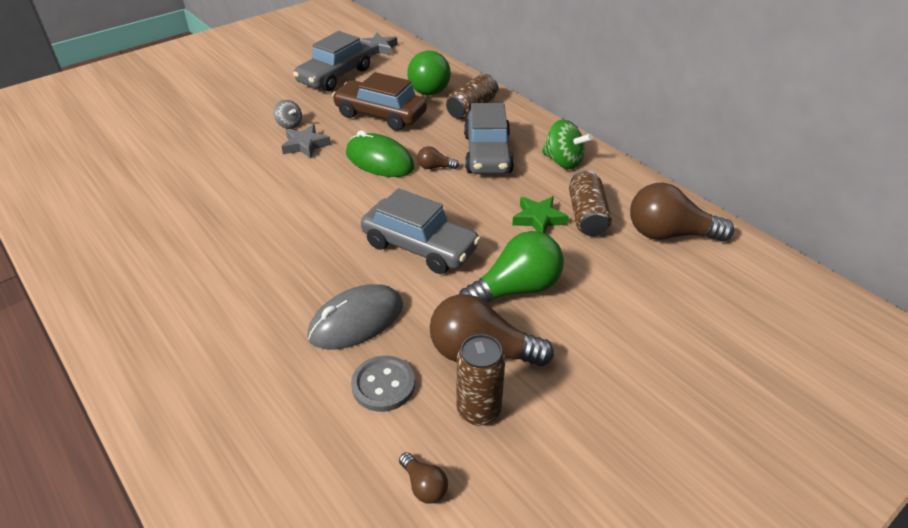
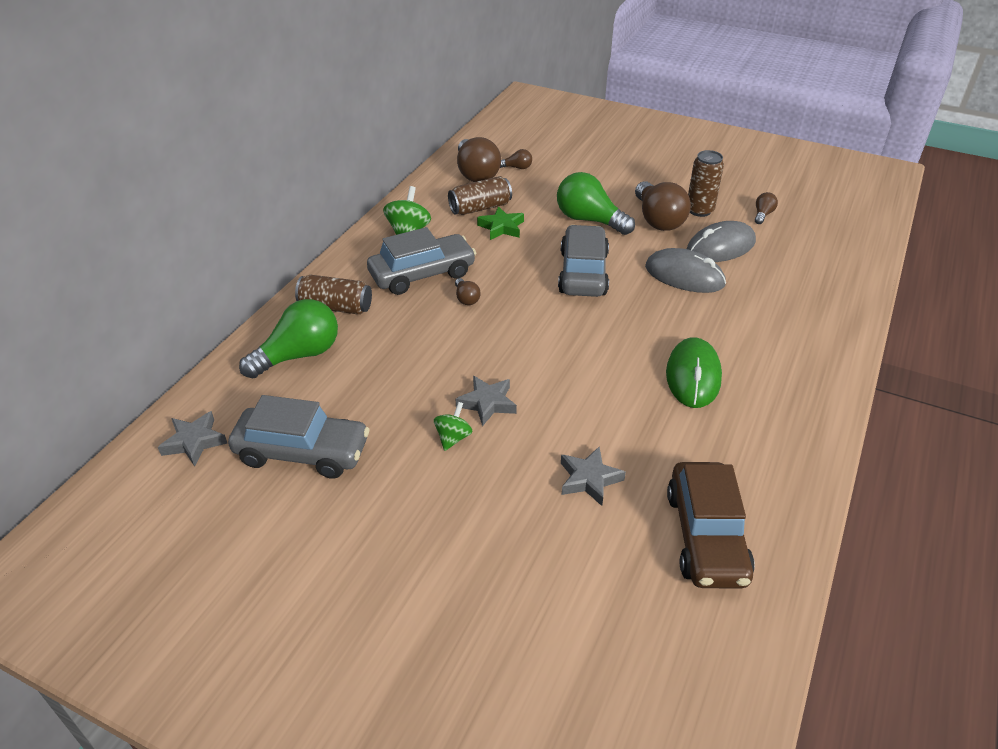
camera: 115 degrees left, 0 degrees up
grey spinning top [274,100,302,129] -> green spinning top [434,402,472,451]
brown car [332,72,427,131] -> brown car moved to [667,462,755,589]
green mouse [346,130,414,177] -> green mouse moved to [666,337,722,408]
grey button [351,356,415,412] -> grey mouse [686,221,756,262]
none -> brown light bulb [500,149,532,169]
none -> grey star [561,446,626,506]

